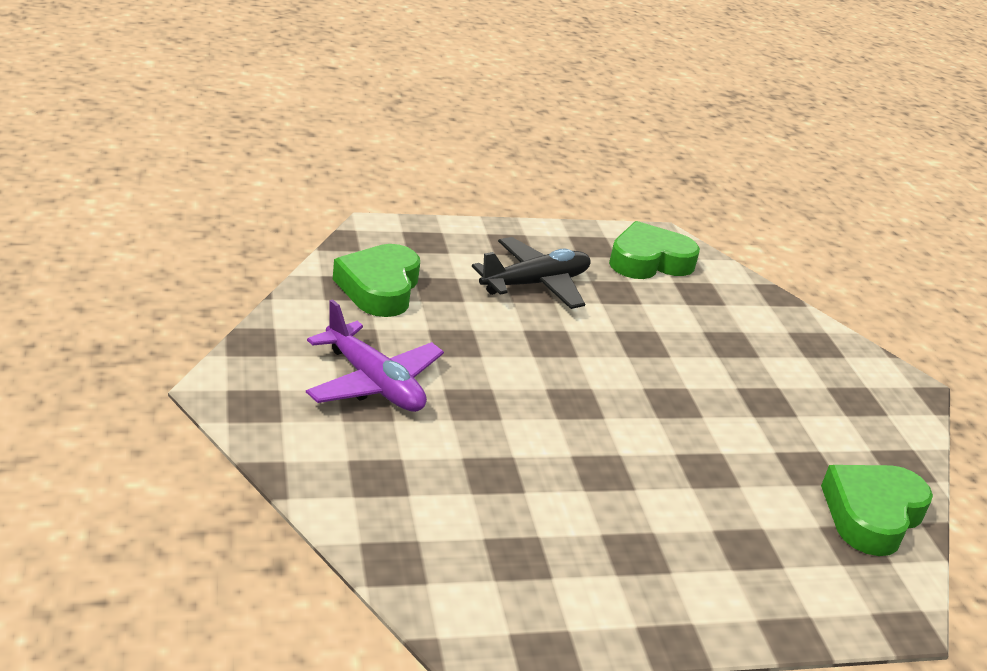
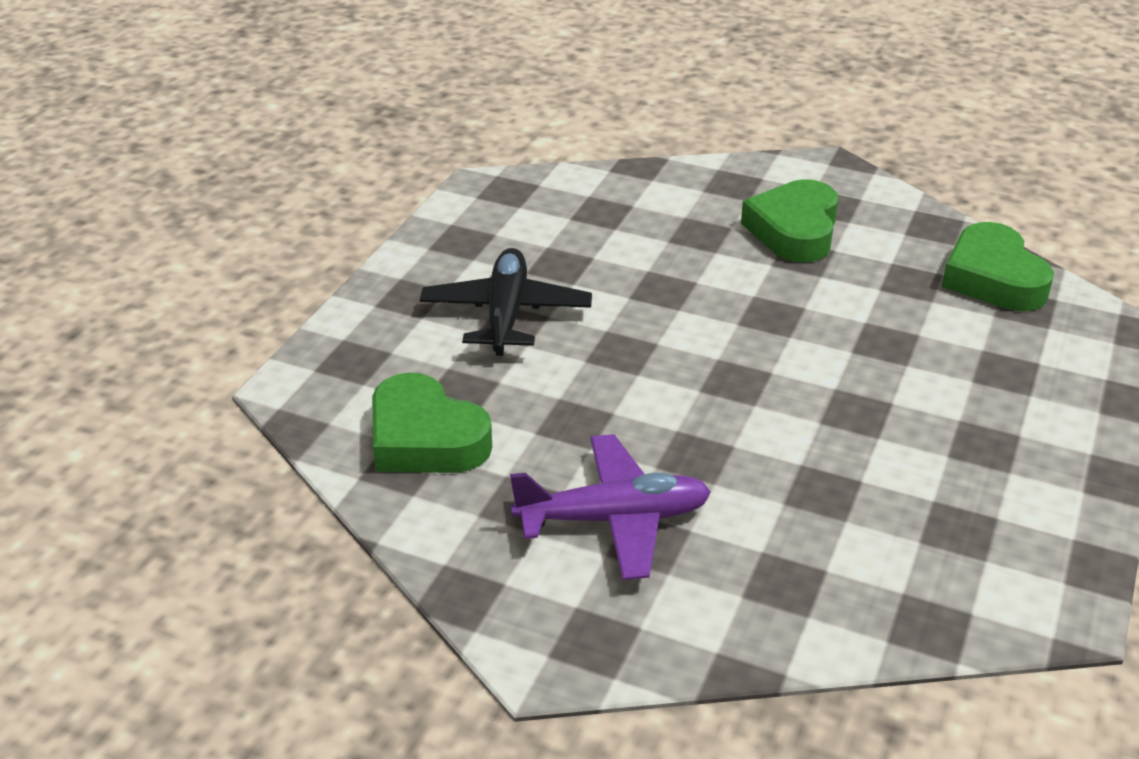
camera: 50 degrees left, 5 degrees up
green heart [609,221,700,279] -> green heart moved to [741,179,839,262]

